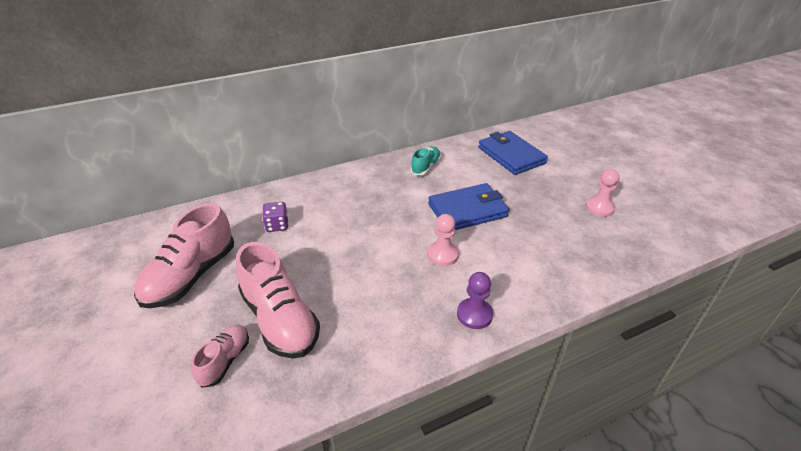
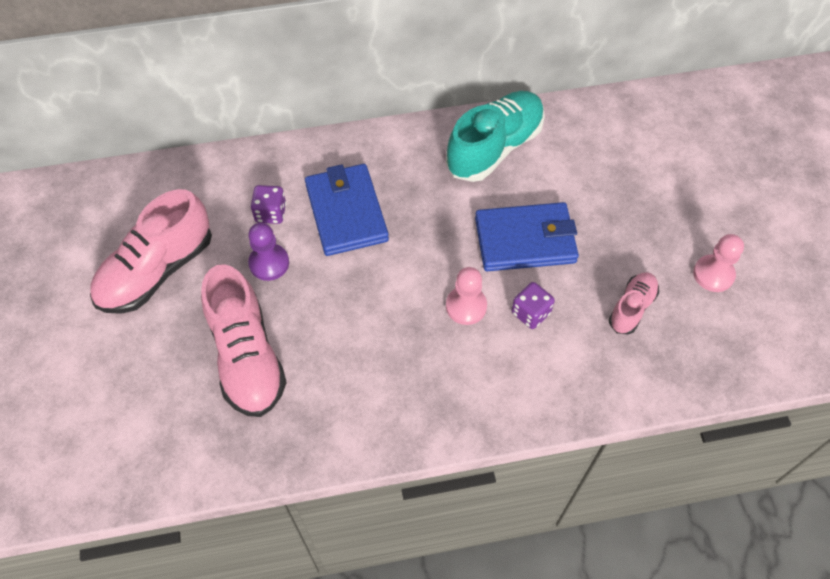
camera: 15 degrees right, 20 degrees up
pink shoe [191,325,249,388] -> pink shoe moved to [608,272,659,334]
turquoise shoe [410,146,441,175] -> turquoise shoe [446,91,545,182], size x1.87
purple pawn [457,272,493,329] -> purple pawn moved to [248,223,289,281]
blue wallet [478,131,548,175] -> blue wallet moved to [305,164,389,256]
none -> purple dice [511,282,555,329]

